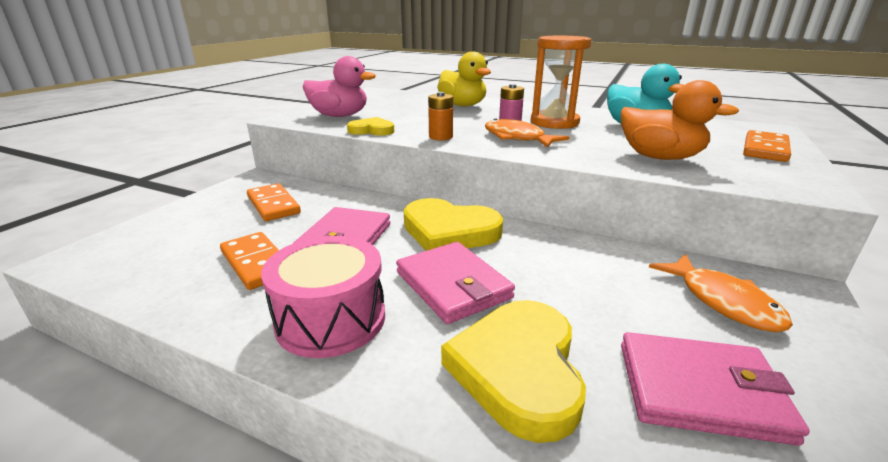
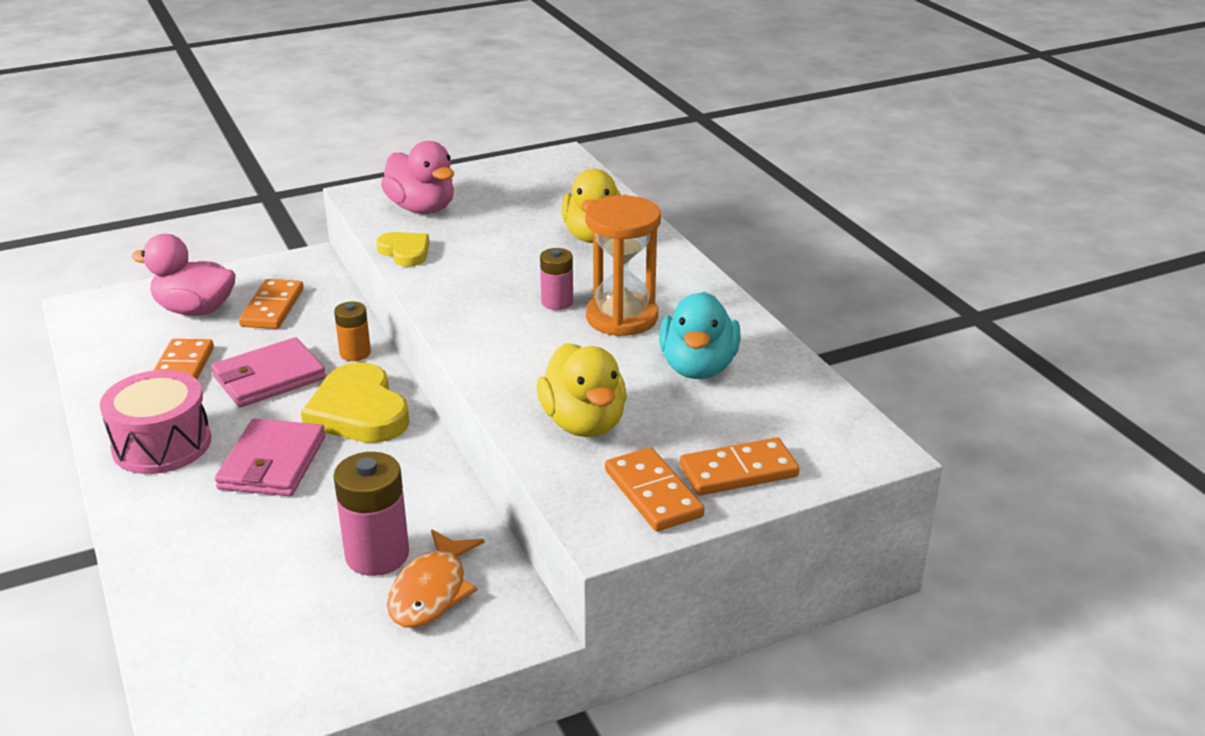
camera: 40 degrees right, 5 degrees up
orange battery [428,92,453,140] -> orange battery moved to [334,301,371,361]
yellow heart [441,300,586,443] -> none
orange fish [485,118,570,148] -> none
orange duck [621,80,739,160] -> yellow duck [537,343,627,437]
pink wallet [621,332,810,446] -> none
none -> pink duck [131,234,236,316]
none -> pink battery [333,452,409,576]
none -> orange domino [605,447,704,531]

